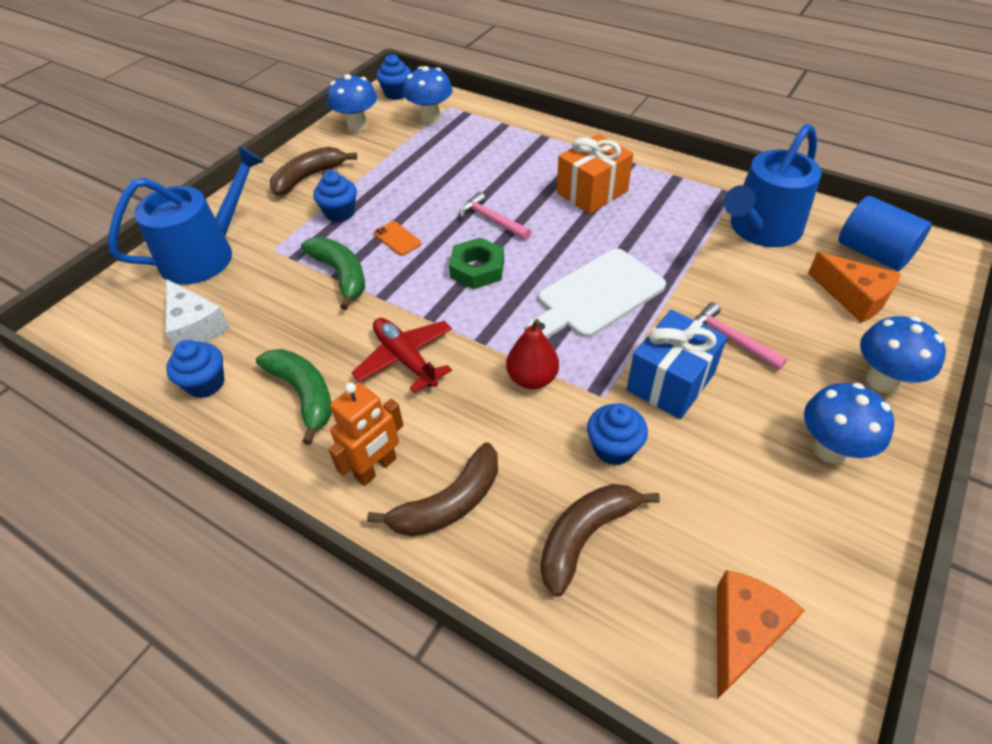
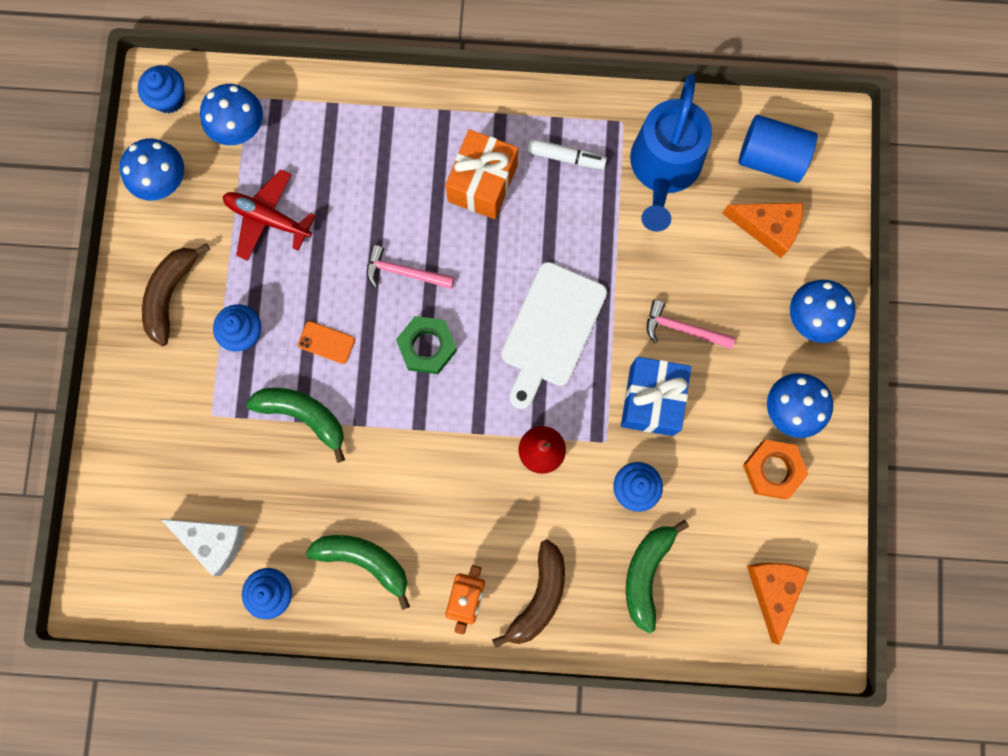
camera: 30 degrees left, 30 degrees up
blue watering can [108,146,264,284] -> none
red plane [352,318,452,393] -> red plane moved to [223,169,316,261]
brown banana [540,484,660,597] -> green banana [626,520,689,633]
none -> white marker [527,138,607,170]
none -> orange nut [743,440,809,499]

